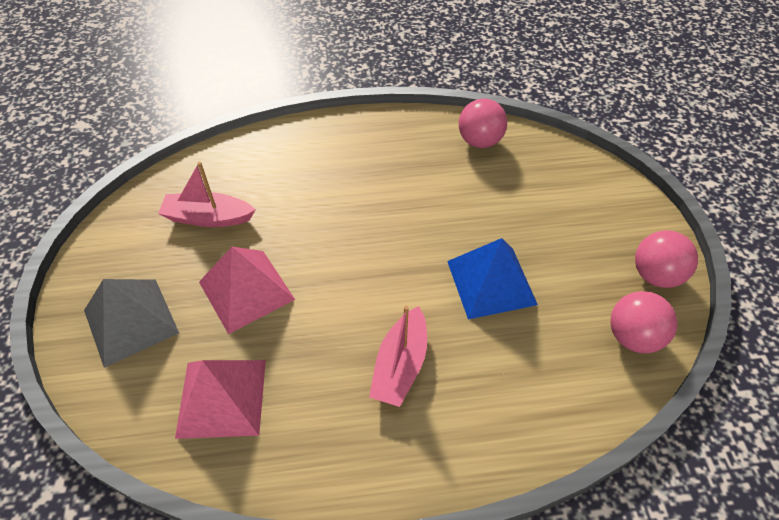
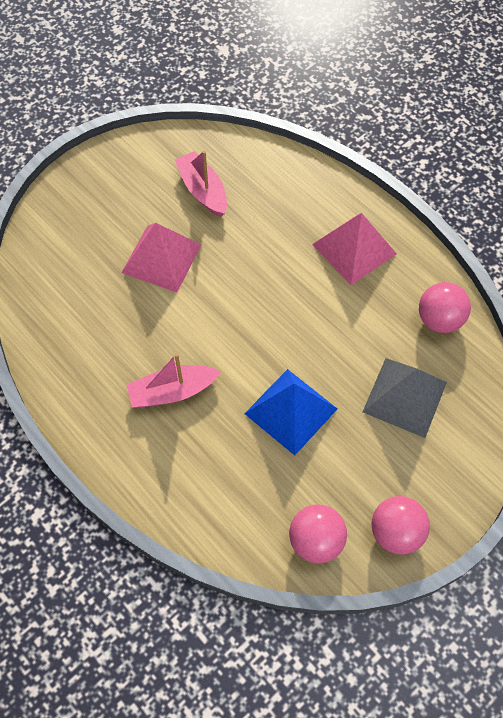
camera: 55 degrees right, 10 degrees up
grey pyramid [84,279,179,368] -> grey pyramid moved to [363,358,447,438]
pink pyramid [175,360,266,439] -> pink pyramid moved to [312,213,397,285]

